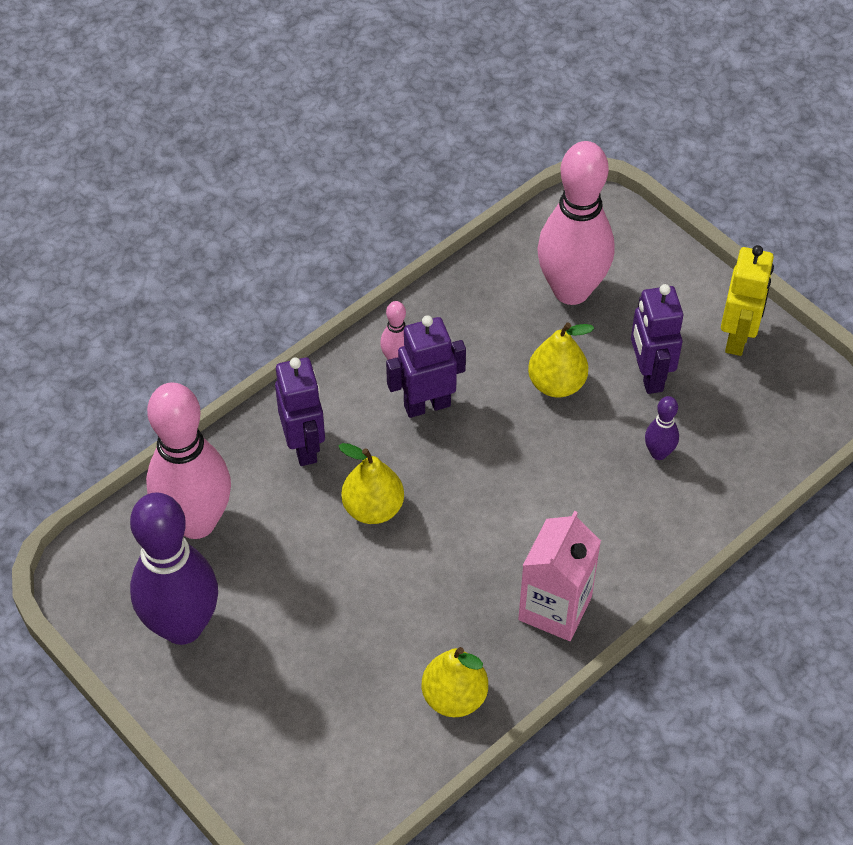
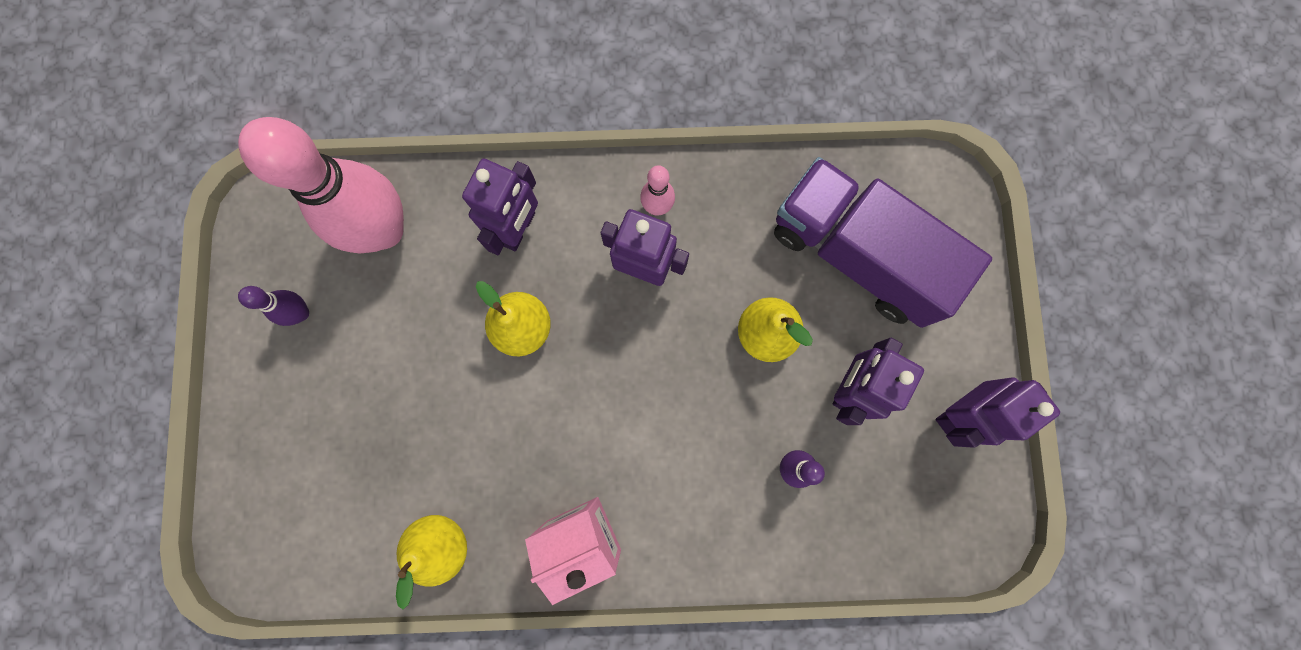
camera: 40 degrees right, 25 degrees up
purple bowling pin [130,492,218,645] -> purple bowling pin [238,286,309,326], size x0.42
pink bowling pin [537,141,614,305] -> purple truck [774,157,992,328]
yellow robot [721,245,774,356] -> purple robot [936,377,1060,448]

